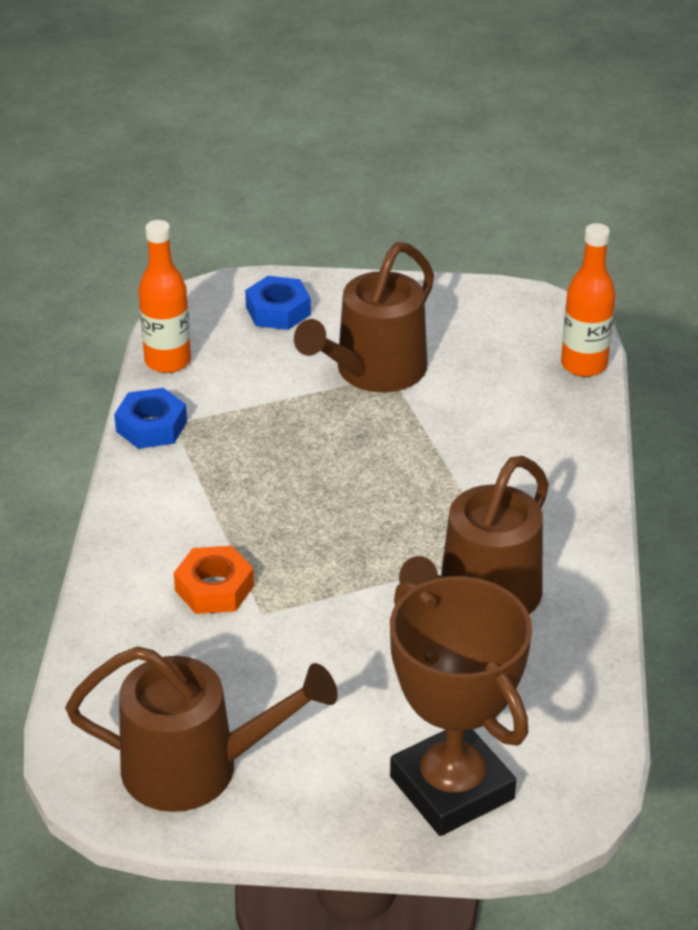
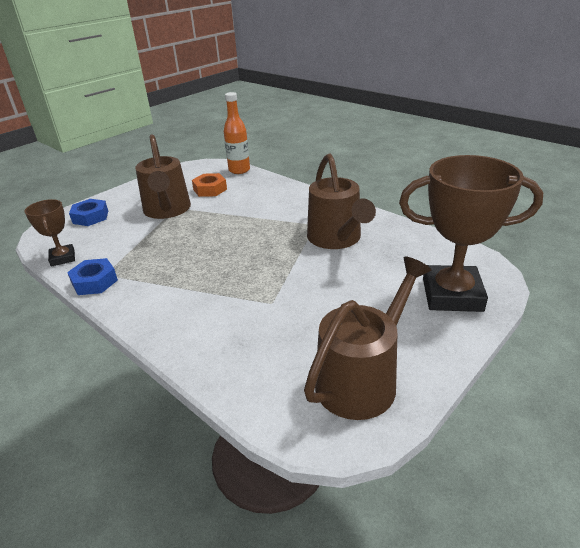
camera: 50 degrees left, 5 degrees down
orange bottle [139,220,191,373] -> brown trophy [25,199,75,267]
orange nut [174,546,254,614] -> orange nut moved to [192,173,227,197]

